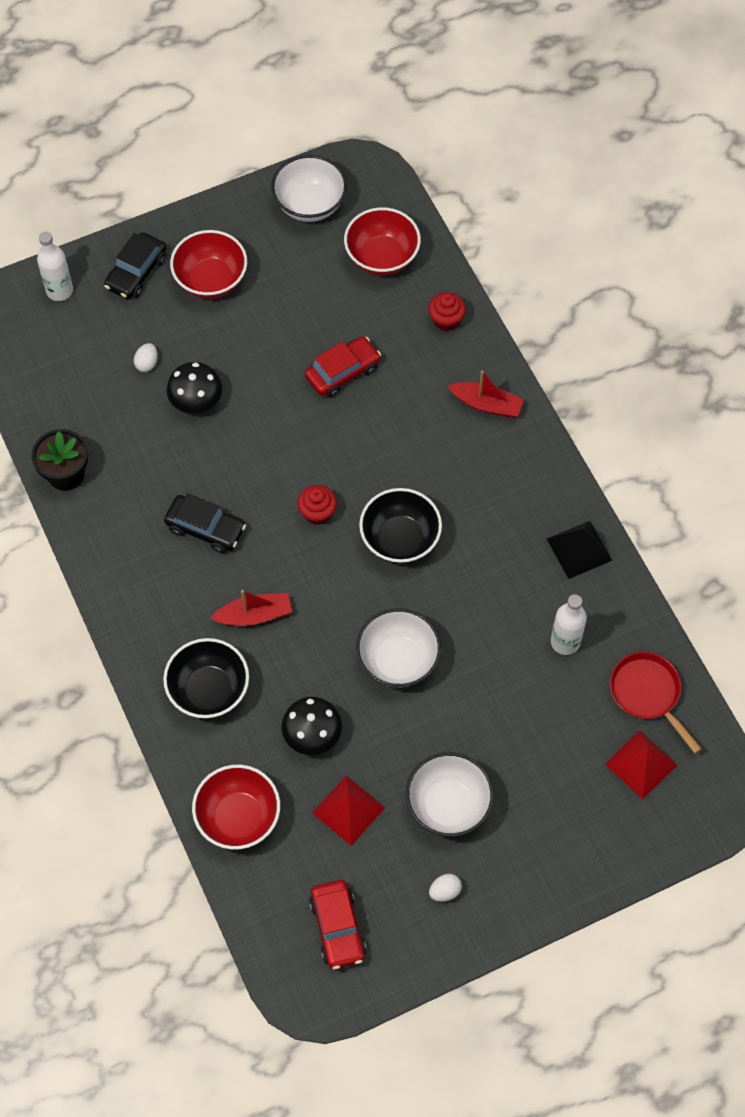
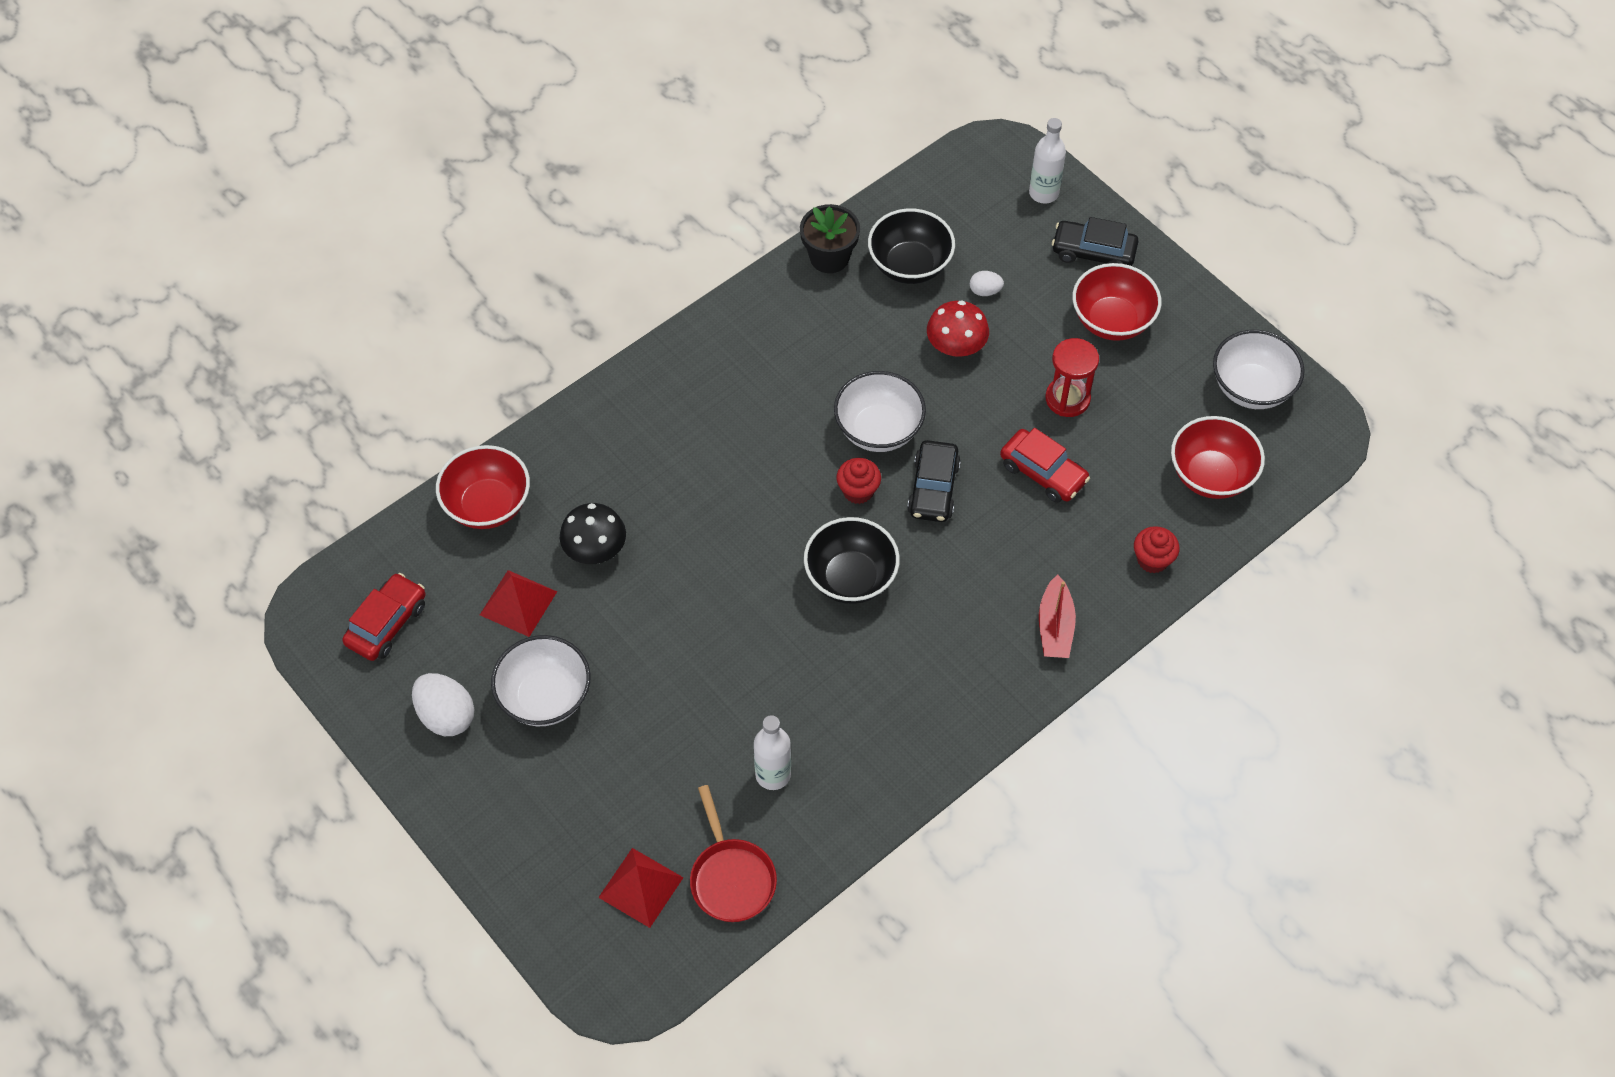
camera: 75 degrees right, 5 degrees down
black bowl [163,638,249,719] -> black bowl moved to [868,208,955,284]
black car [164,493,246,553] -> black car moved to [907,440,961,522]
black mushroom [167,362,222,414] -> red mushroom [927,300,989,357]
red boat [211,590,292,626] -> none
red car [309,880,366,969] -> red car turned 150 degrees clockwise [342,573,426,661]
white bowl [356,608,441,688] -> white bowl moved to [834,371,926,452]
white egg [429,874,462,902] -> white egg [412,673,475,736], size x1.86
black pyramid [547,521,612,579] -> none
red pan [610,652,702,753] -> red pan turned 120 degrees clockwise [690,785,777,922]
none -> red hourglass [1045,338,1099,417]

